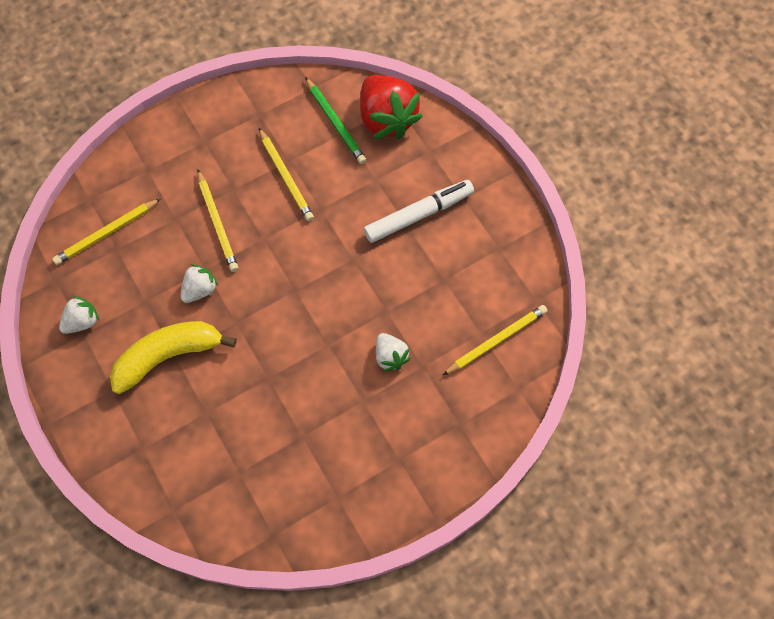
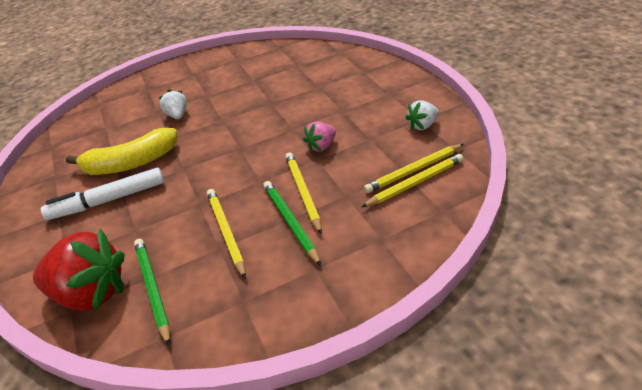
camera: 170 degrees left, 25 degrees down
yellow banana [110,321,236,394] -> yellow banana moved to [66,128,177,175]
white strawberry [181,264,218,303] -> pink strawberry [303,122,336,152]
red strawberry [360,75,423,139] -> red strawberry turned 120 degrees clockwise [33,228,124,311]
yellow pencil [443,305,547,375] -> yellow pencil moved to [364,144,464,193]
none -> green pencil [263,181,321,266]

